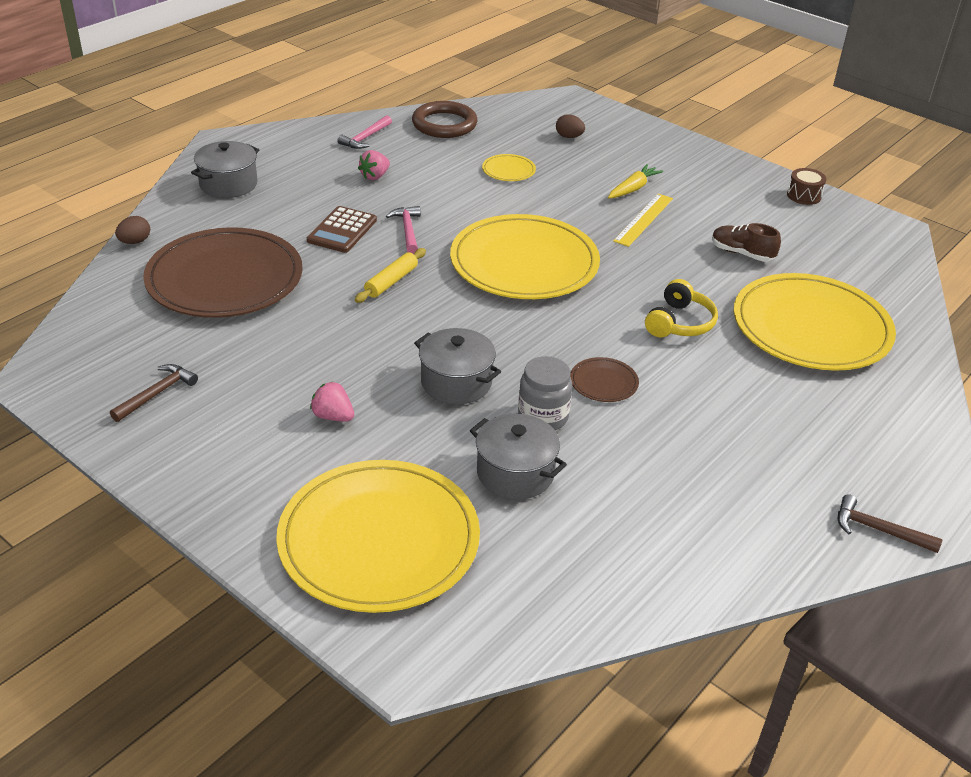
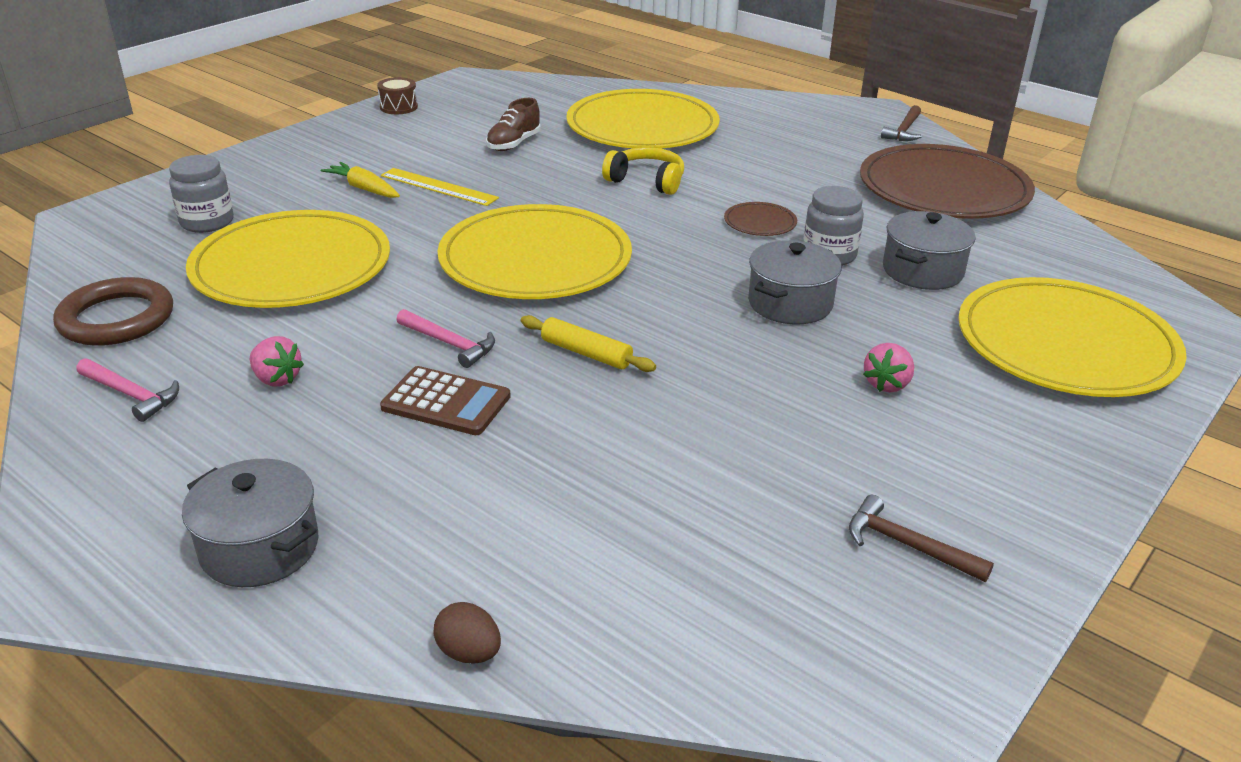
camera: 90 degrees left, 5 degrees down
brown plate [143,227,303,318] -> brown plate moved to [860,144,1035,218]
pink hammer [386,206,421,254] -> pink hammer turned 135 degrees counterclockwise [396,309,495,368]
yellow plate [482,154,536,181] -> yellow plate [186,210,390,308], size x2.47
brown egg [556,114,585,138] -> grey jar [169,155,234,233]

